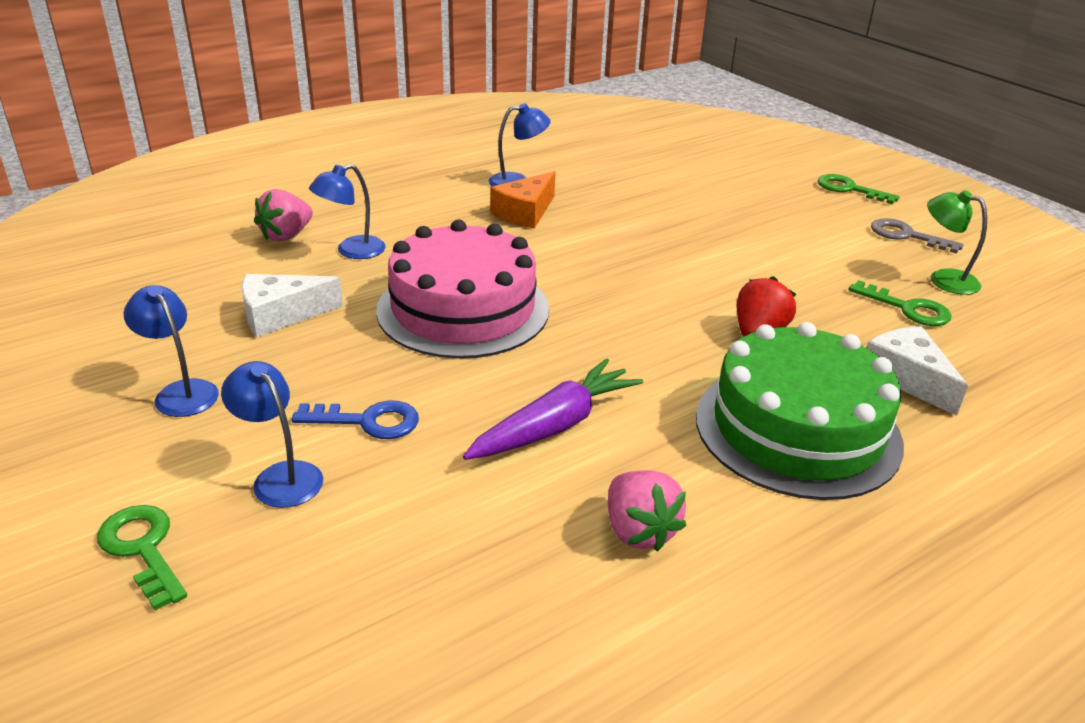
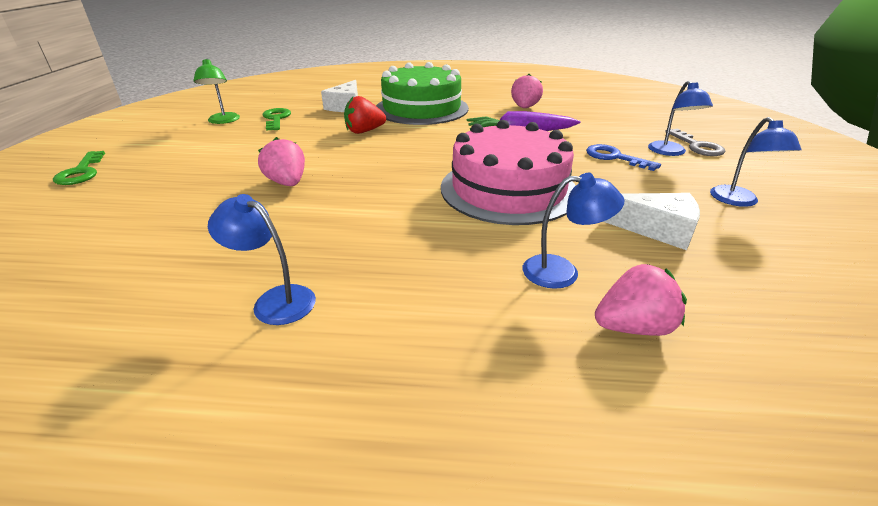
camera: 140 degrees left, 0 degrees up
green key [97,505,187,610] -> none
orange cheese [490,171,555,229] -> none
grey key [871,218,964,254] -> grey key moved to [665,129,725,156]
none -> pink strawberry [258,137,305,186]

